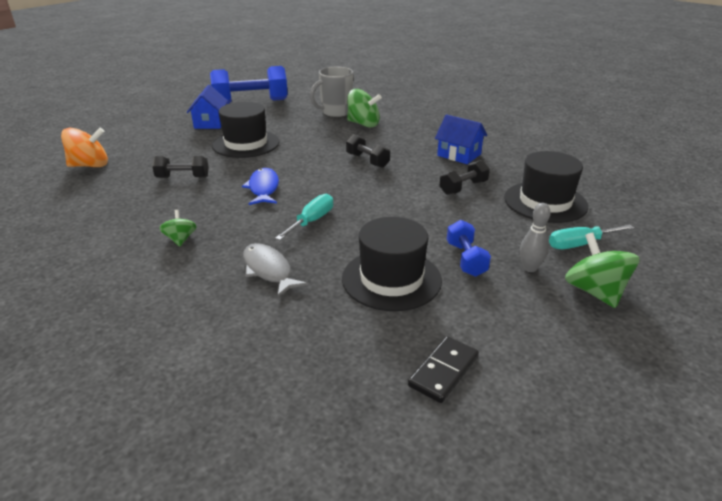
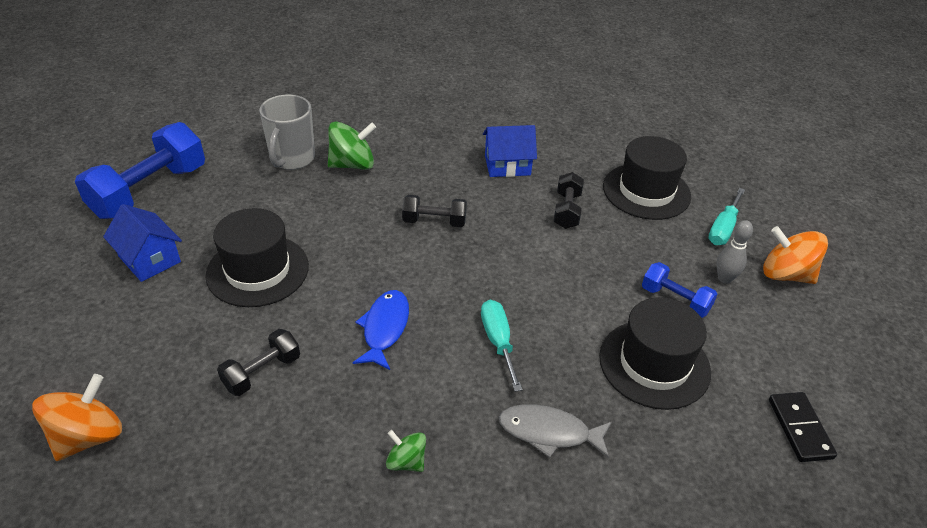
camera: 45 degrees left, 10 degrees up
blue fish [242,168,279,205] -> blue fish turned 60 degrees clockwise [353,290,409,370]
green spinning top [565,233,640,308] -> orange spinning top [763,226,828,284]

